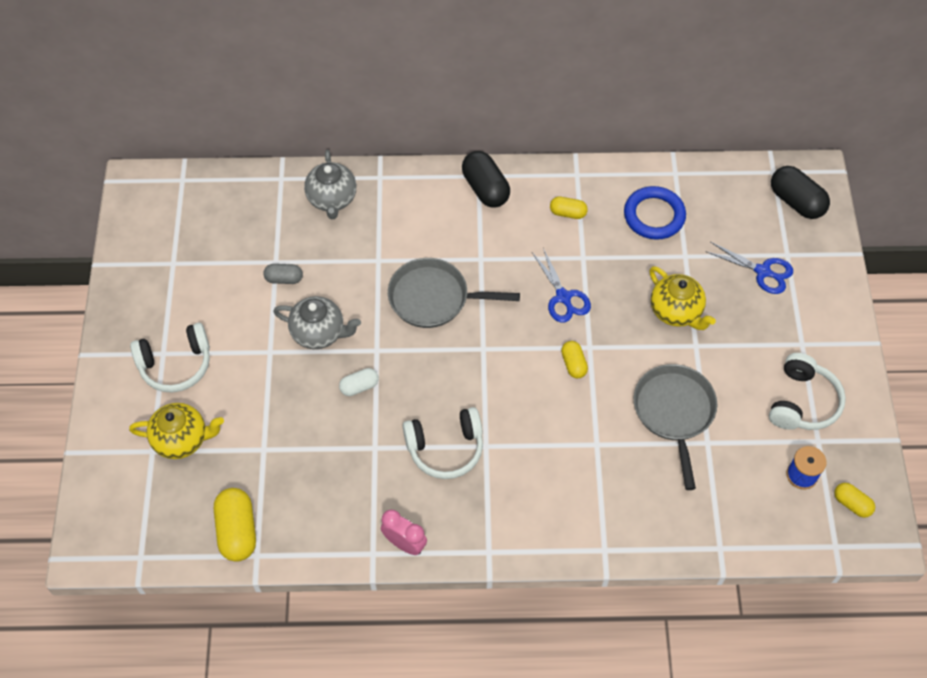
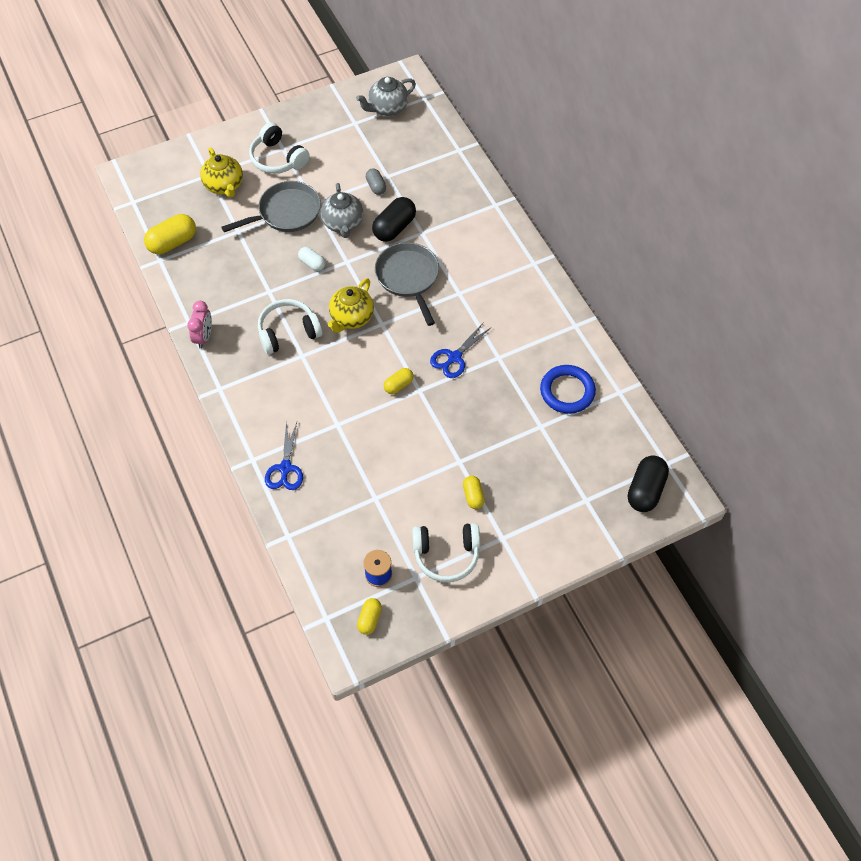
camera: 65 degrees right, 0 degrees up
grey teapot [304,150,356,219] -> grey teapot moved to [356,77,416,116]
white headphones [403,407,483,479] -> white headphones turned 105 degrees clockwise [258,299,322,354]
black capsule [462,151,510,207] -> black capsule moved to [372,197,416,242]
yellow capsule [550,197,588,219] -> yellow capsule moved to [463,476,485,509]
grey pan [634,364,717,490] -> grey pan moved to [221,181,321,232]
yellow teapot [649,266,716,330] -> yellow teapot moved to [328,278,374,333]
blue scissors [705,242,793,294] -> blue scissors moved to [265,420,303,490]

